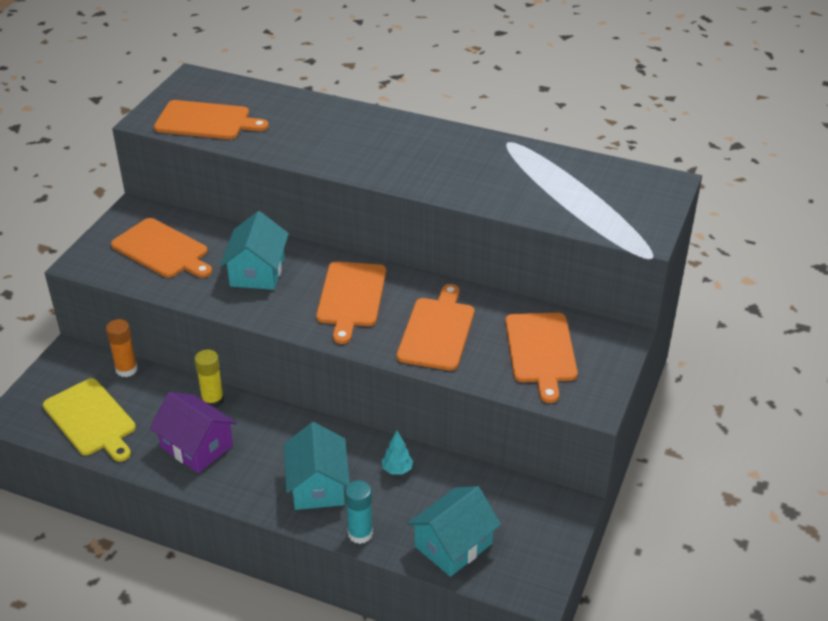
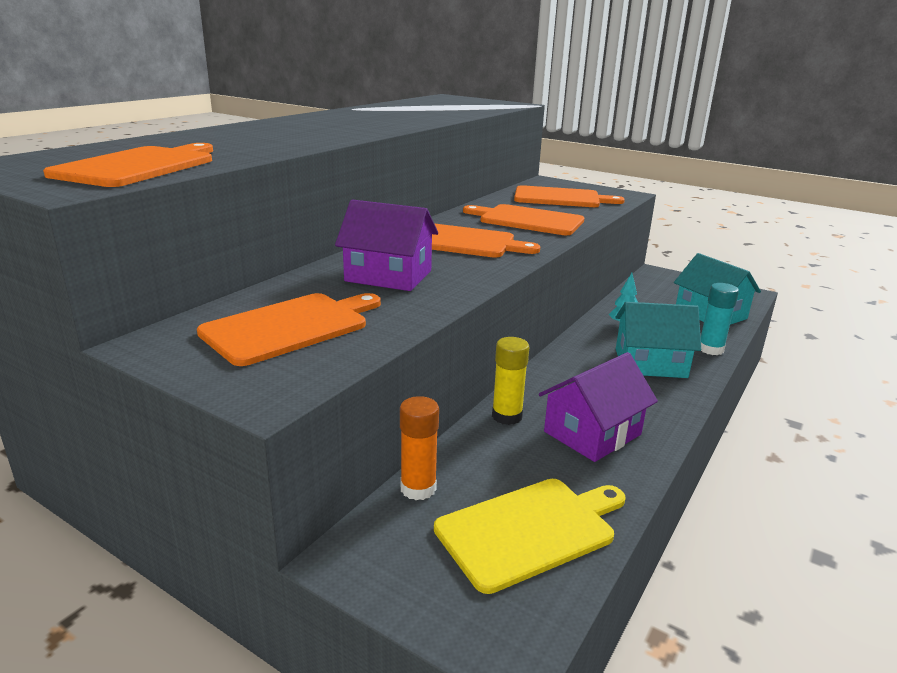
camera: 80 degrees left, 15 degrees down
turquoise house [220,211,289,290] -> purple house [335,199,438,291]

